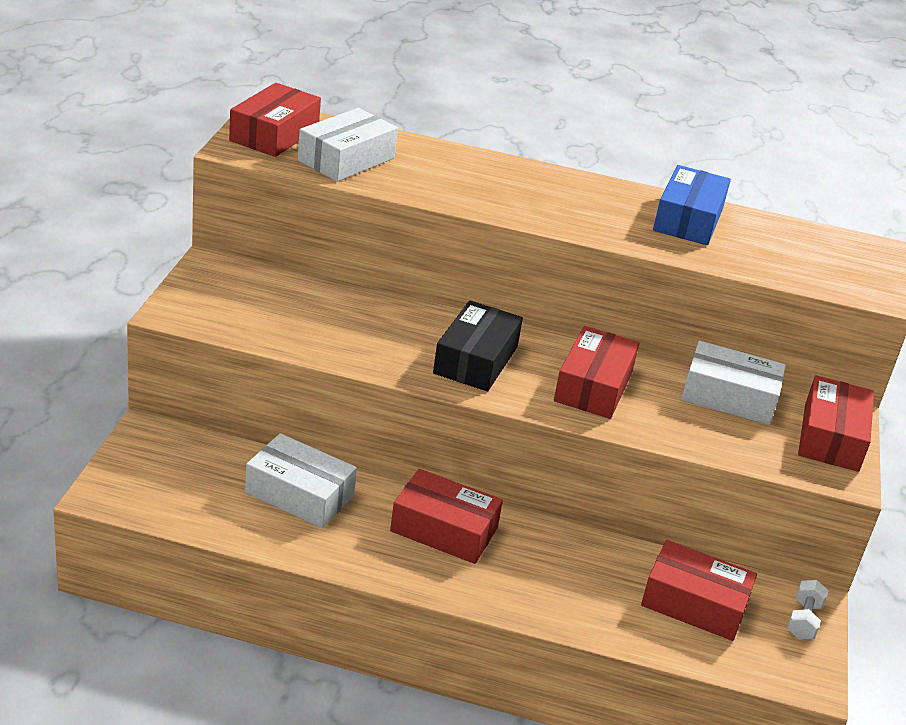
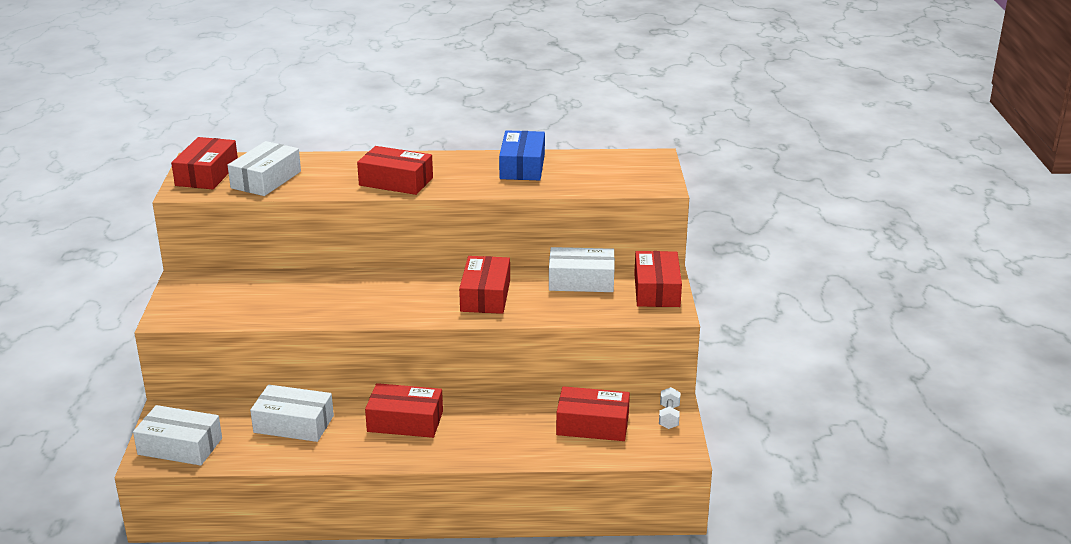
camera: 10 degrees left, 5 degrees down
black box [433,300,523,391] -> none
none -> white box [133,405,222,466]
none -> red box [357,146,433,195]

